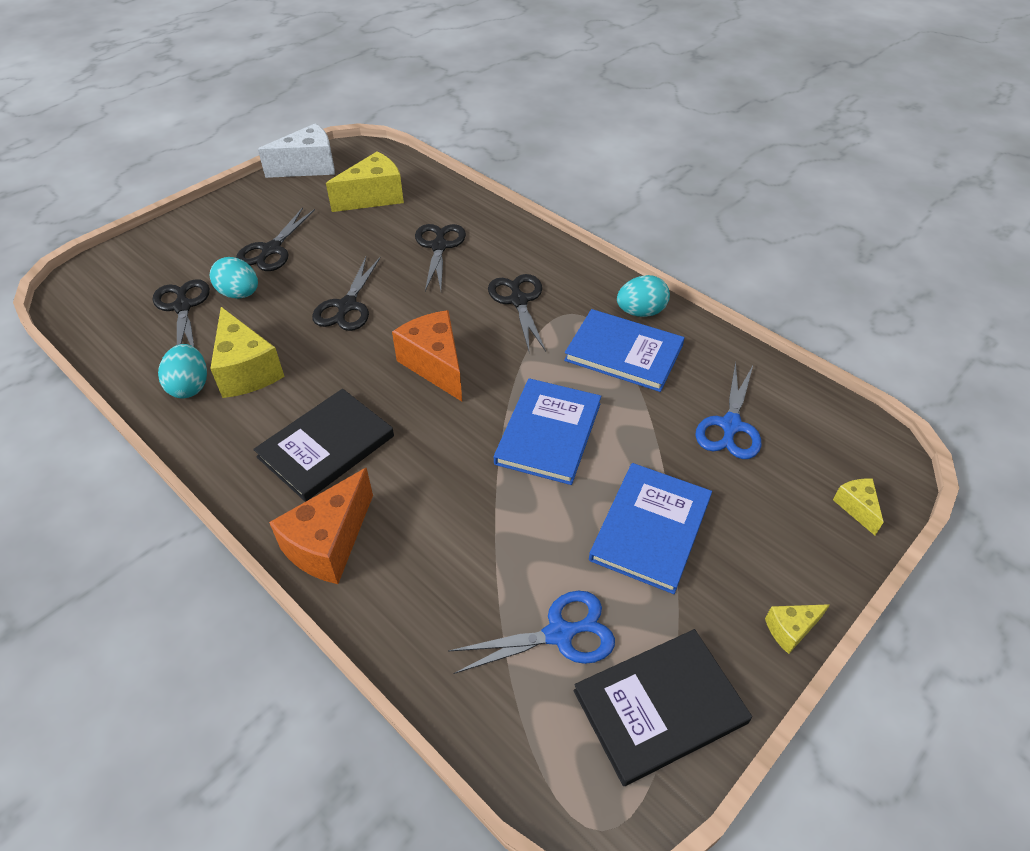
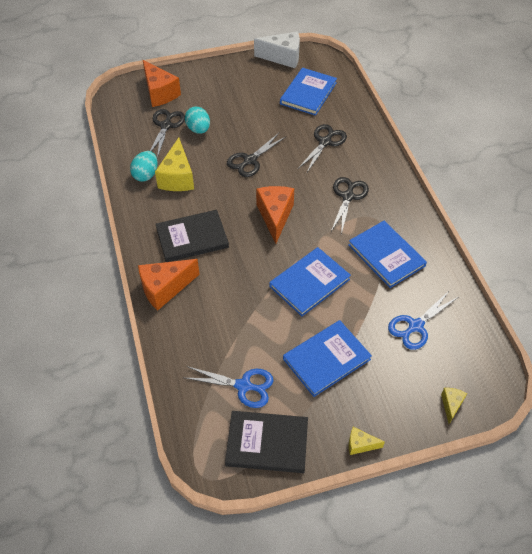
camera: 30 degrees right, 5 degrees up
black scissors [236,207,315,271] -> none
yellow cheese [326,152,404,212] -> blue book [280,68,337,116]
turquoise egg [617,275,670,317] -> none
none -> orange cheese [143,60,181,107]

